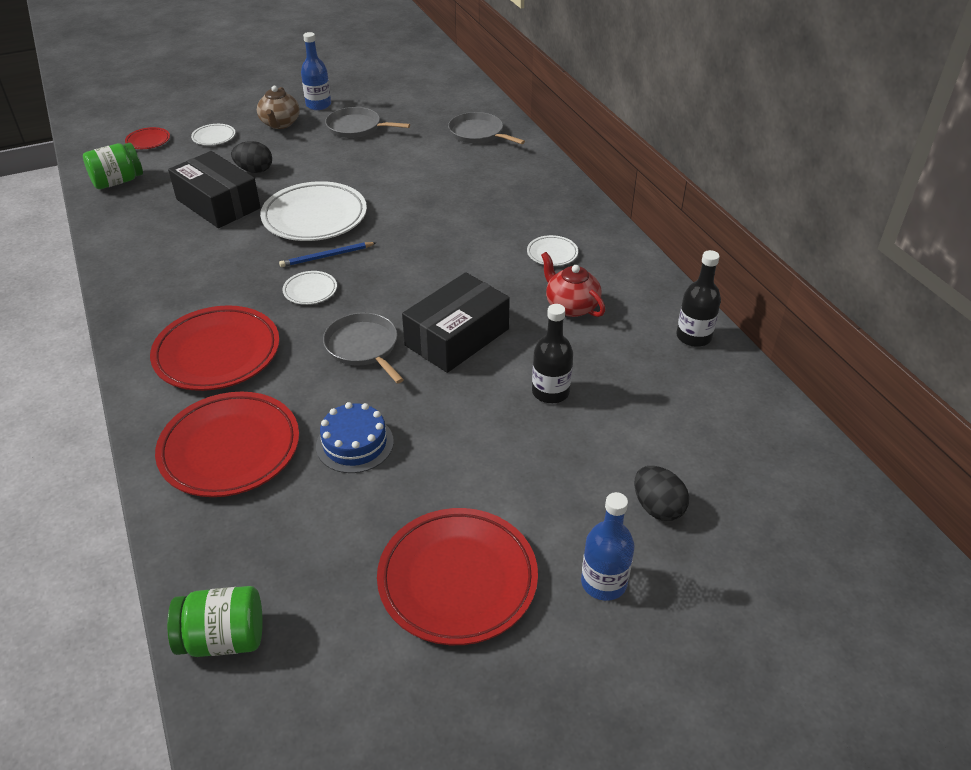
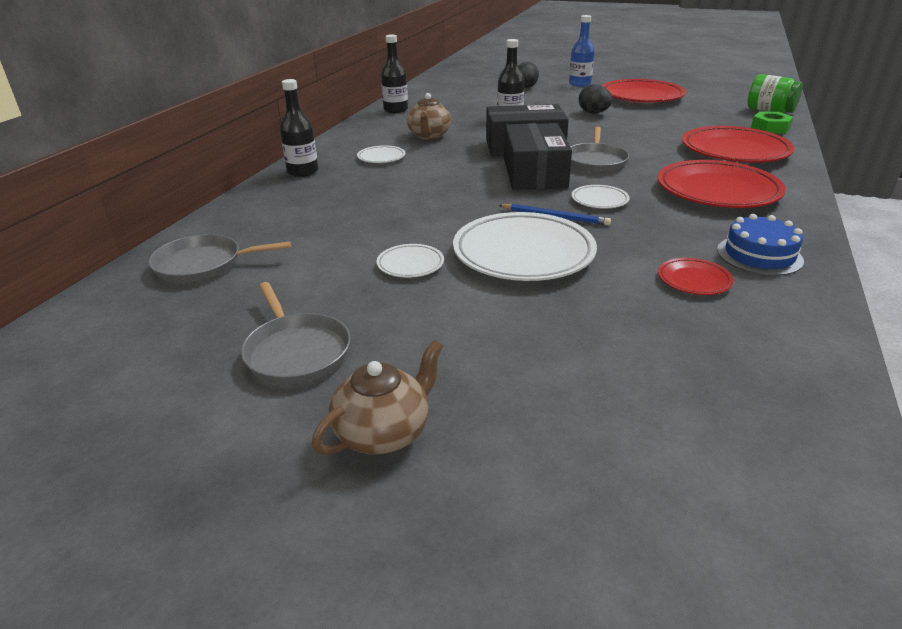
camera: 135 degrees left, 10 degrees down
green jar [83,143,143,189] -> none
red plate [125,127,170,149] -> red plate moved to [658,258,734,295]
black box [168,151,261,228] -> black box moved to [504,123,572,190]
white plate [191,124,235,145] -> white plate moved to [377,244,444,278]
black egg [231,141,272,173] -> black egg moved to [579,84,612,113]
blue bottle [301,32,331,110] -> none
blue cake [316,402,394,473] -> blue cake moved to [717,214,804,276]
grey pan [448,112,525,144] -> grey pan turned 90 degrees clockwise [149,234,291,283]
red teapot [541,252,605,317] -> brown teapot [407,93,451,140]
none -> black bottle [280,79,318,177]
none -> green nut [751,111,793,134]

